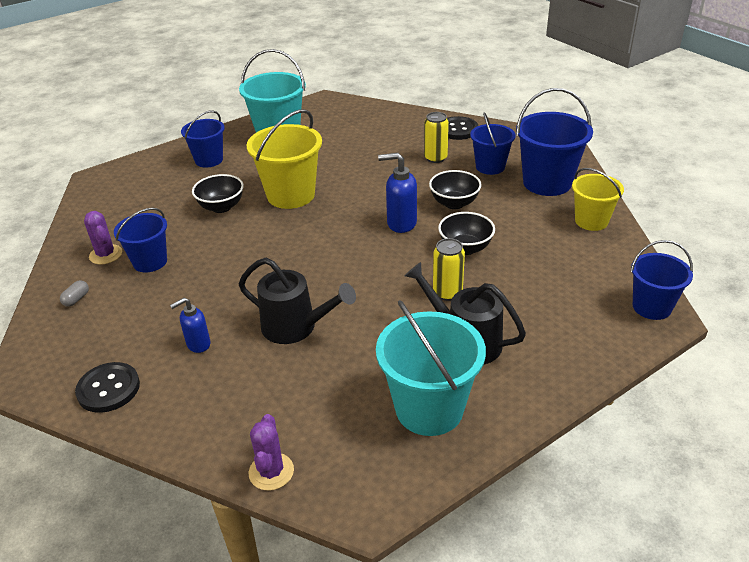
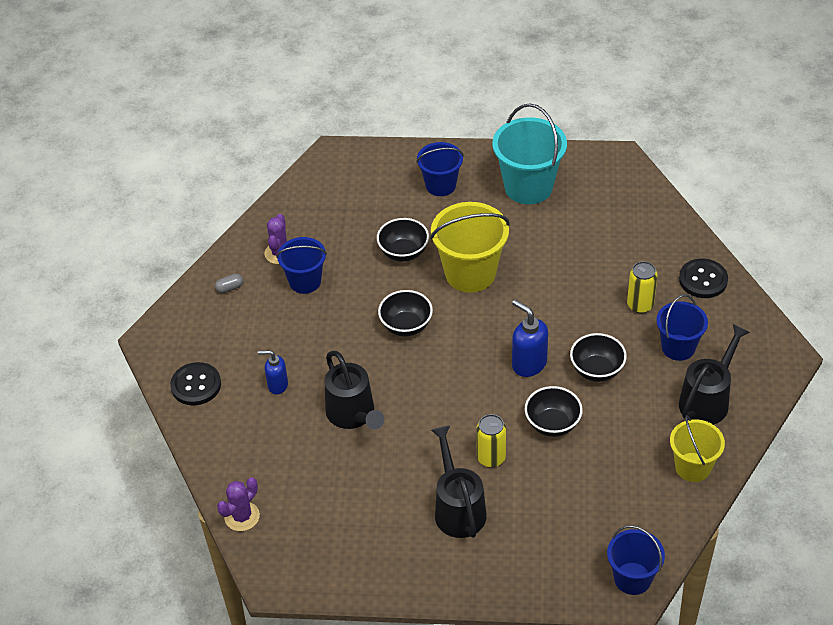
camera: 40 degrees right, 10 degrees up
turquoise bucket [376,300,486,436] -> none
blue bucket [516,88,593,196] -> black watering can [679,324,750,425]
none -> black bowl [378,290,433,336]

